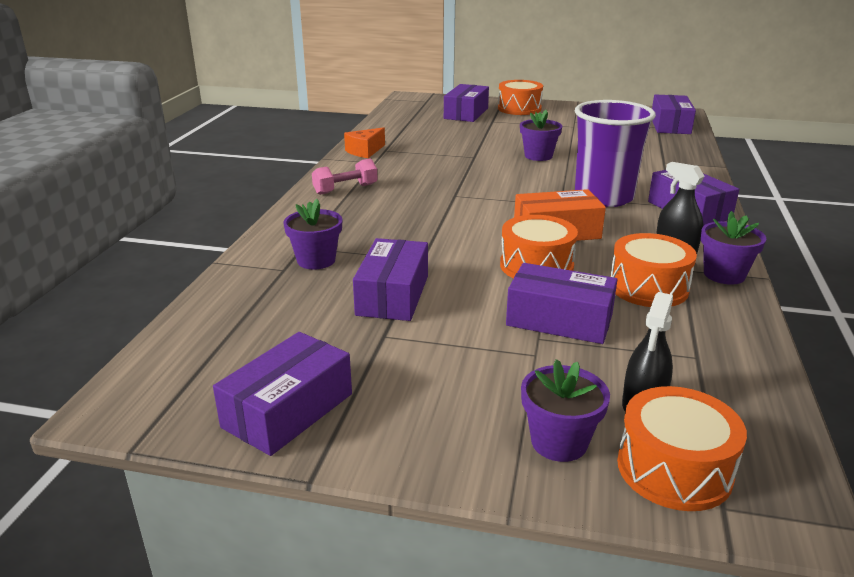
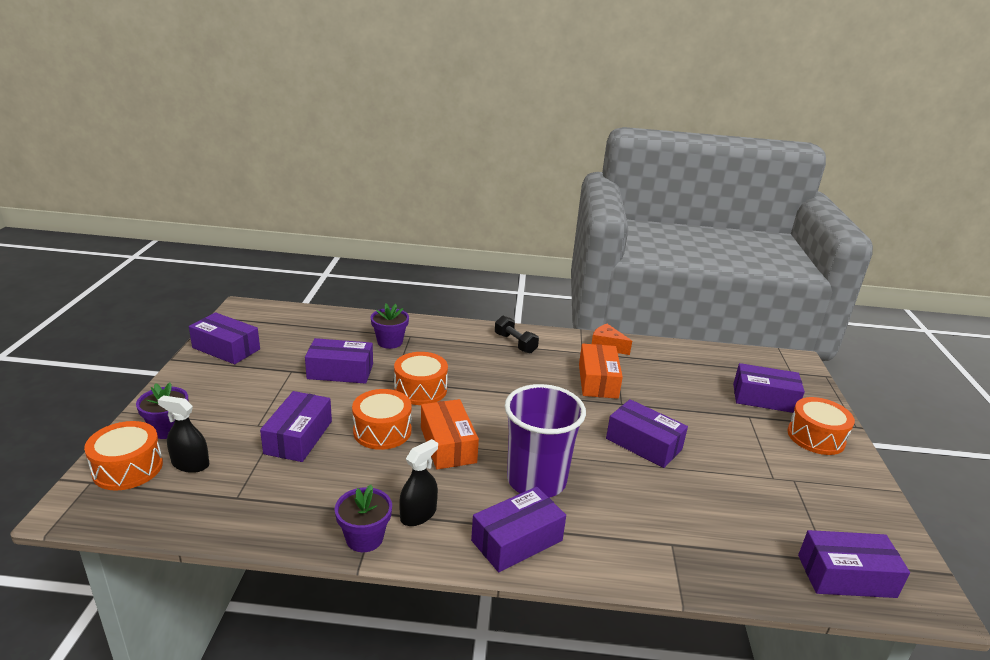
camera: 80 degrees right, 0 degrees up
pink dumbbell [312,159,378,195] -> black dumbbell [495,316,539,354]
purple flower pot [520,110,562,161] -> purple box [606,399,688,468]
orange drum [610,233,697,307] -> orange drum moved to [394,352,448,405]
none -> orange box [579,344,623,399]

